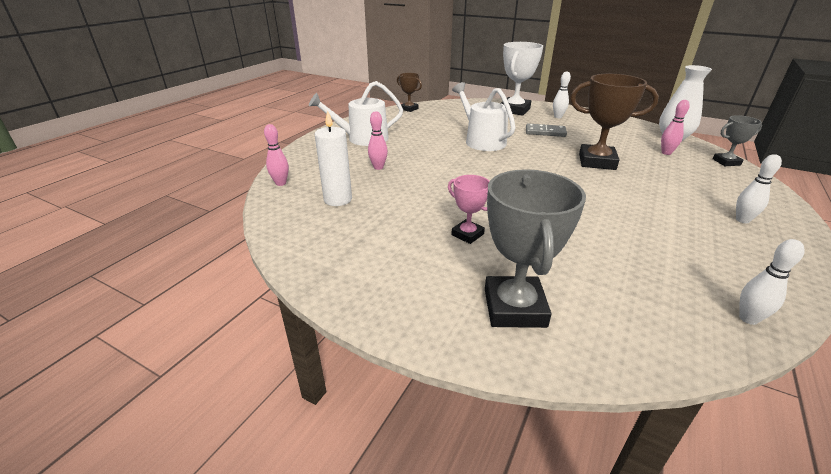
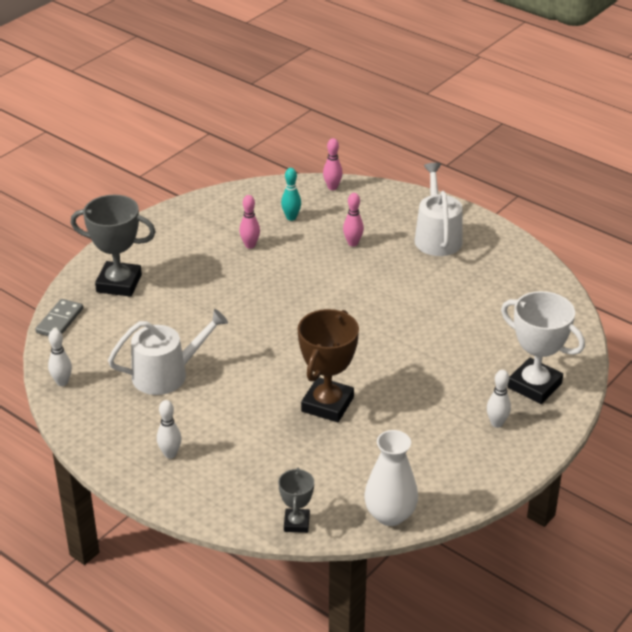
camera: 100 degrees right, 5 degrees up
white candle [315,110,352,206] -> turquoise bowling pin [281,168,301,221]
brown trophy [397,73,422,112] -> none
pink trophy [448,175,490,244] -> none
white watering can [452,82,516,151] -> white watering can moved to [108,309,228,395]
grey domino [526,124,567,137] -> grey domino moved to [35,299,83,336]
pink bowling pin [661,100,690,155] -> pink bowling pin moved to [239,195,260,249]

